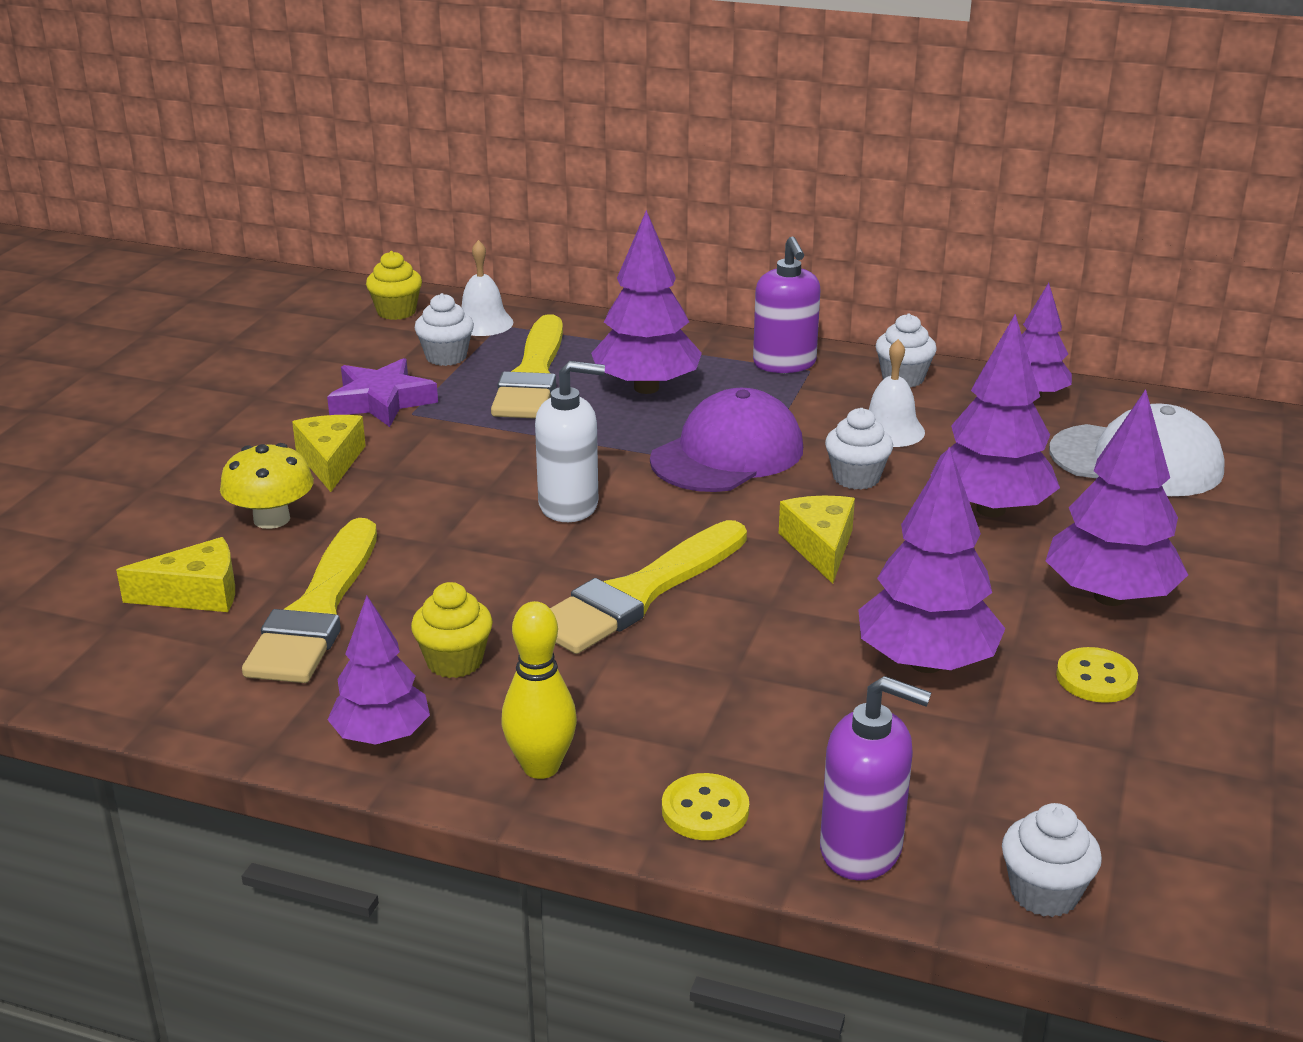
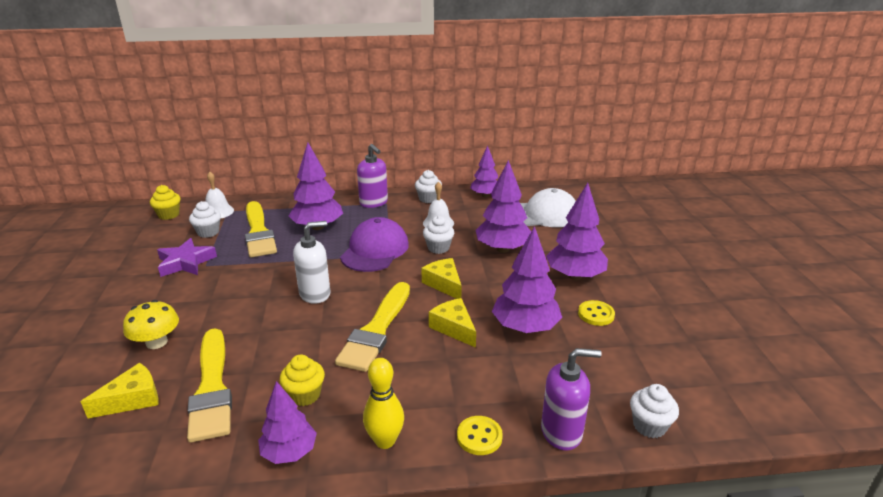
camera: 25 degrees left, 0 degrees up
yellow cheese [292,415,366,492] -> yellow cheese moved to [429,298,476,348]

